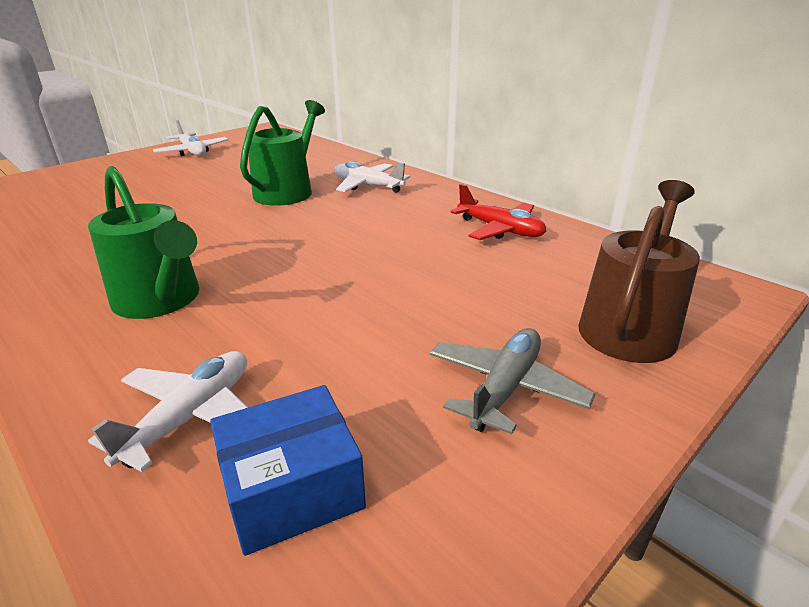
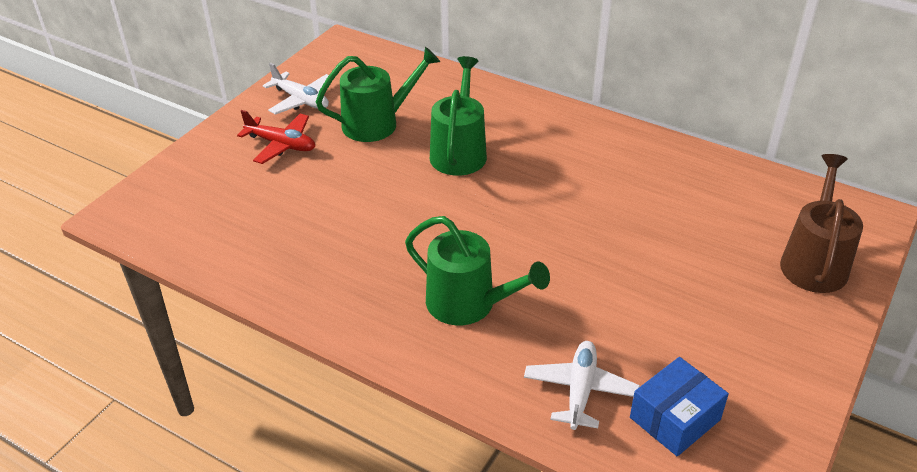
camera: 15 degrees left, 10 degrees up
white plane [334,161,410,193] -> none
grey plane [430,328,595,434] -> none
red plane [451,184,546,240] -> red plane moved to [237,110,315,164]
none -> green watering can [316,47,440,142]

